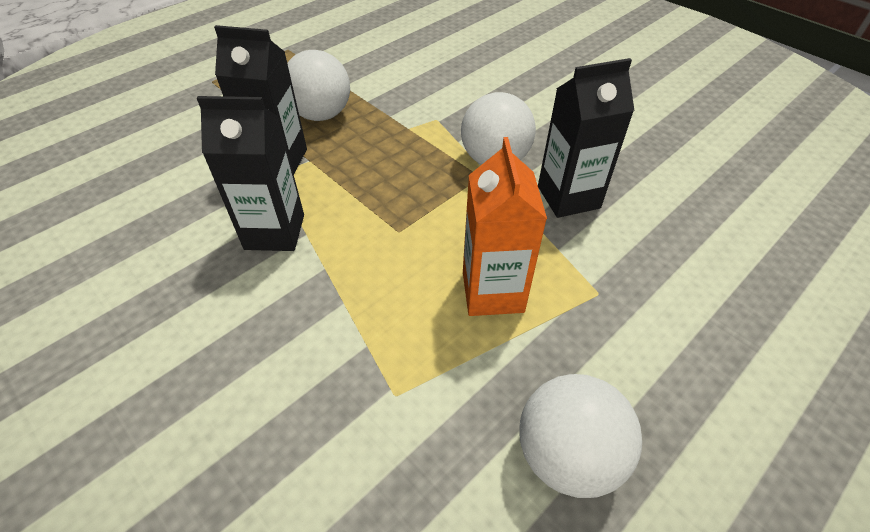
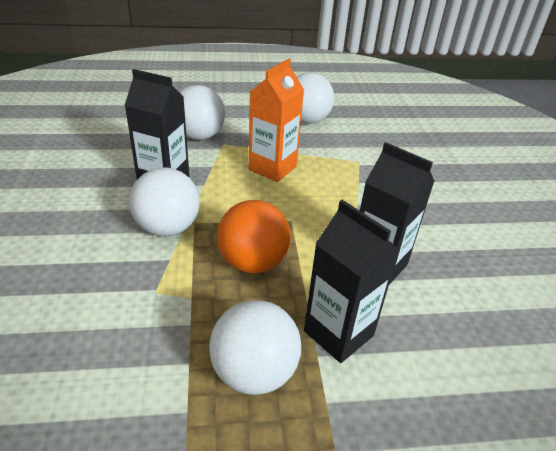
camera: 145 degrees left, 10 degrees down
none -> white ball [179,85,225,140]
none -> orange ball [217,200,291,273]

